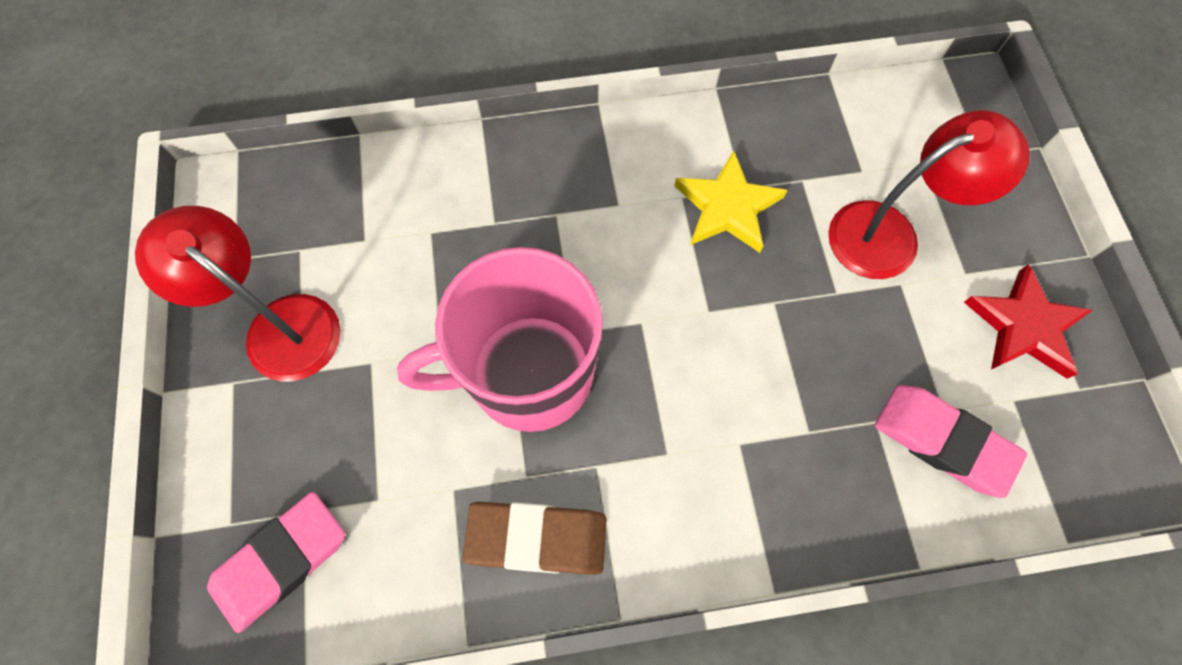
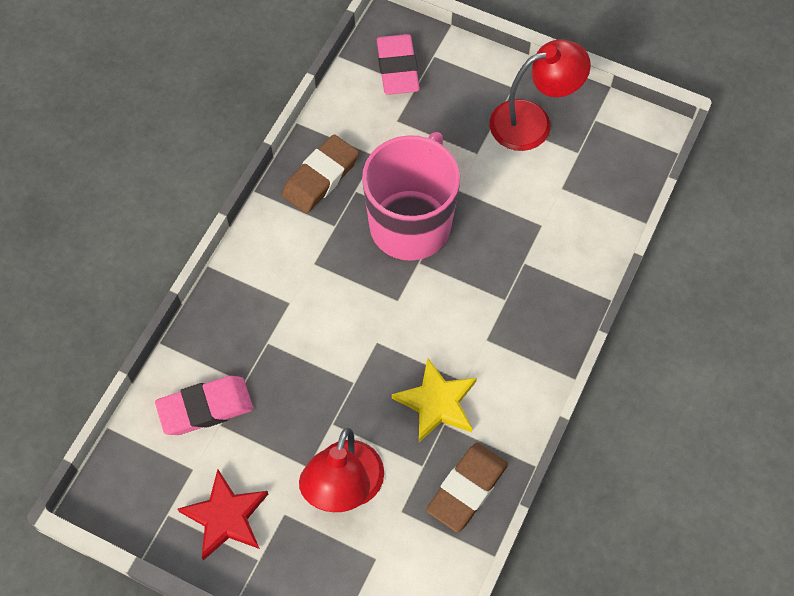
camera: 125 degrees right, 5 degrees down
none -> brown eraser [426,443,508,533]

